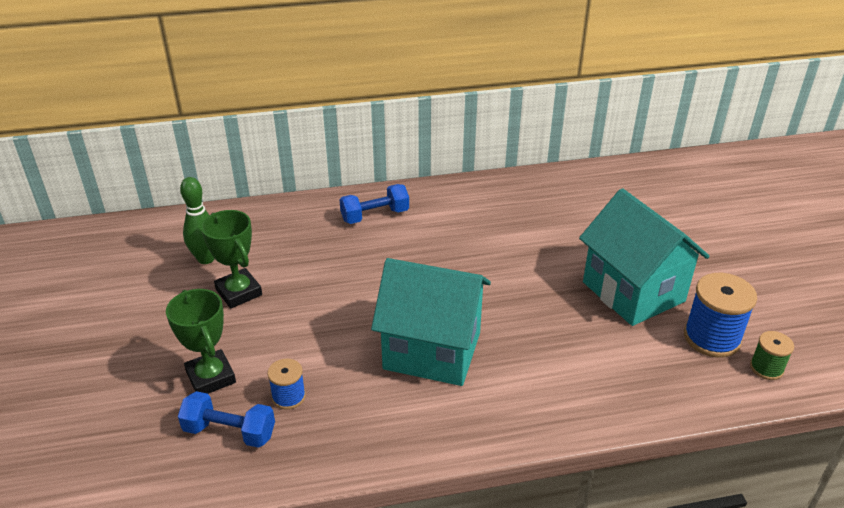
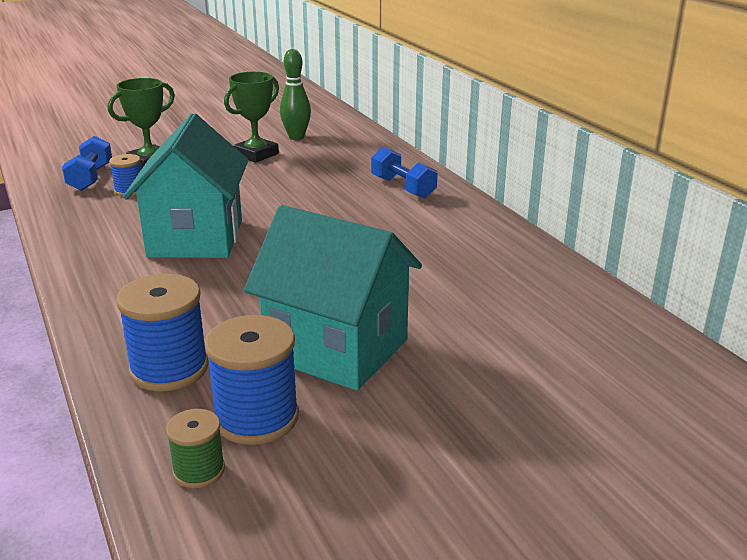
camera: 75 degrees right, 10 degrees down
turquoise house [579,188,709,326] -> turquoise house turned 75 degrees clockwise [244,205,422,391]
none -> blue spool [116,274,209,391]

